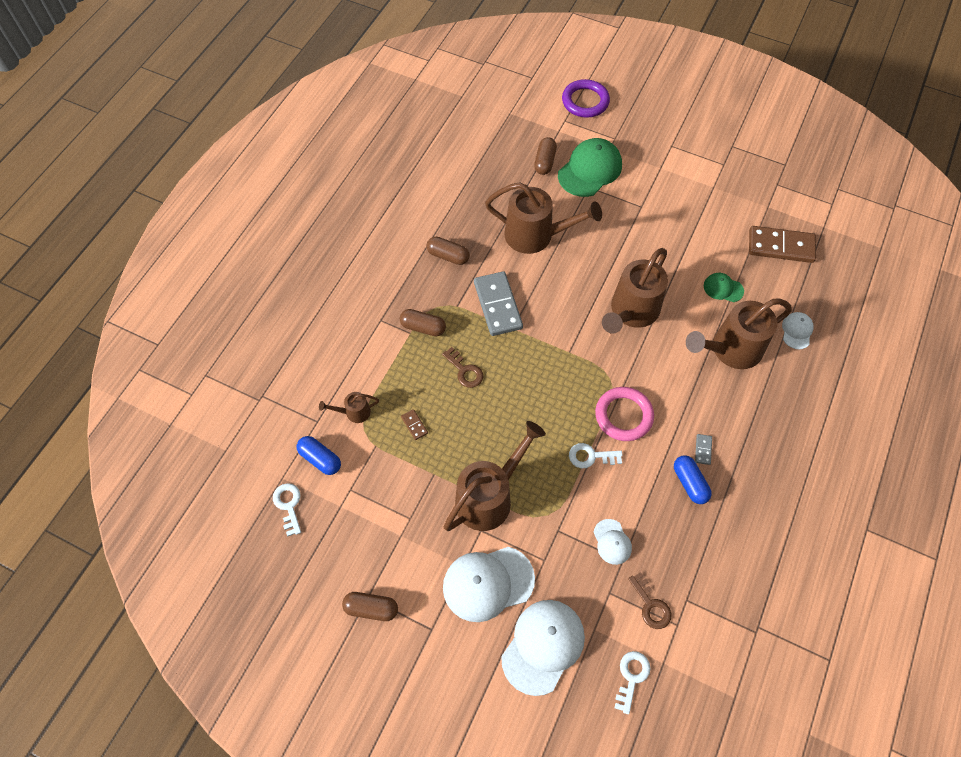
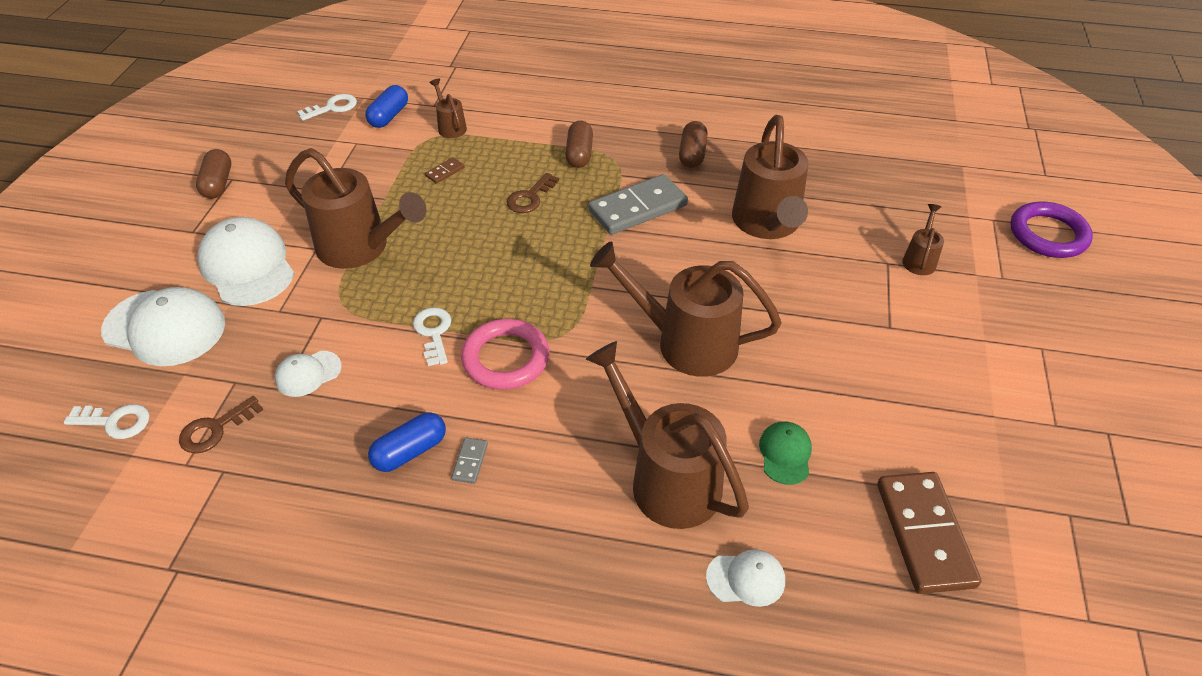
camera: 75 degrees right, 15 degrees down
brown capsule [534,137,557,175] -> none
green cap [558,138,622,197] -> brown watering can [902,204,944,275]
grey domino [695,434,712,465] -> grey domino turned 75 degrees counterclockwise [451,437,488,484]

